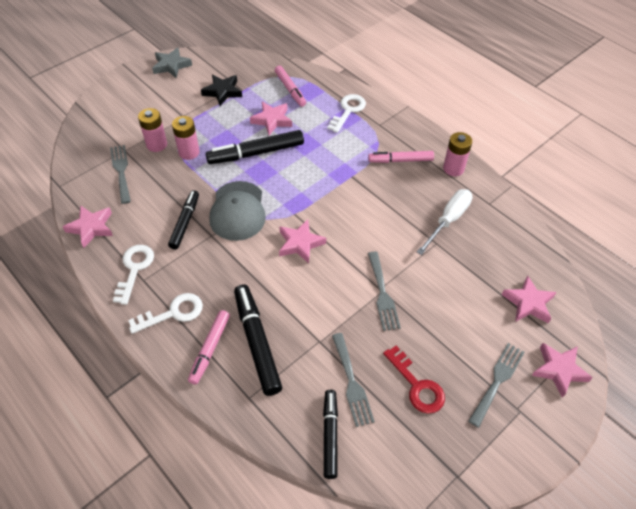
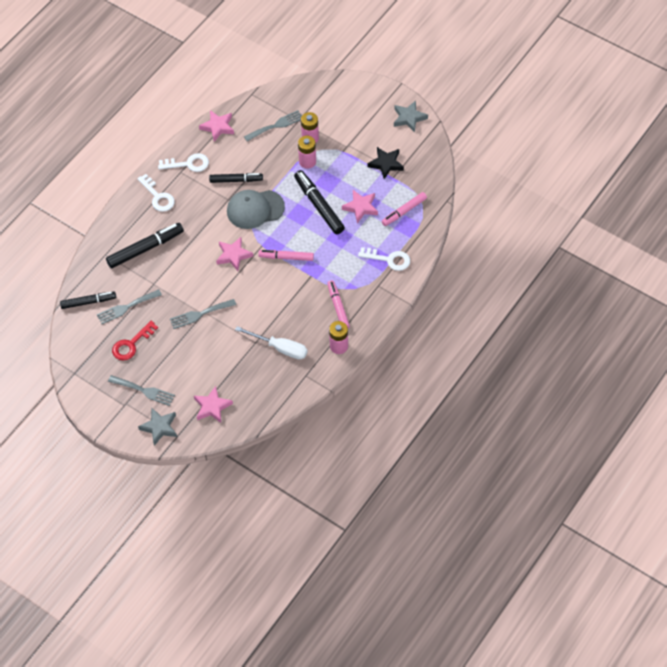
camera: 80 degrees right, 5 degrees up
pink marker [188,310,230,385] -> pink marker moved to [258,250,314,261]
pink star [532,343,593,398] -> grey star [138,408,177,446]

